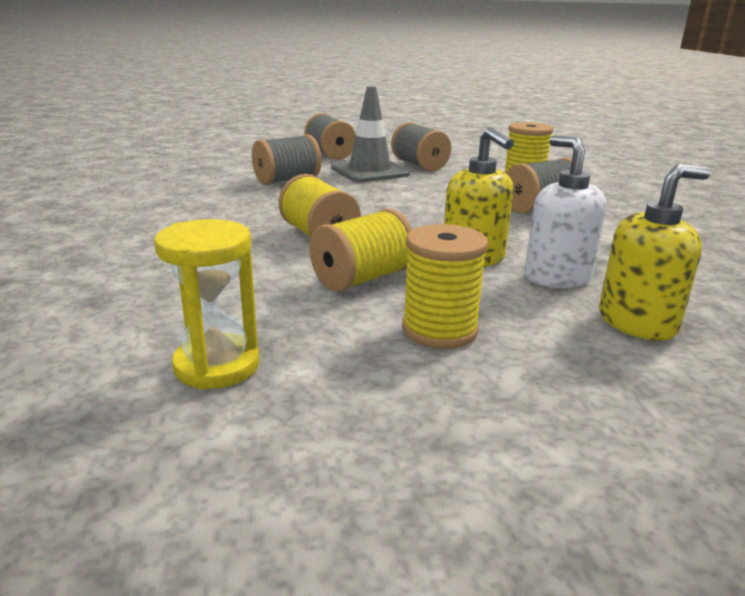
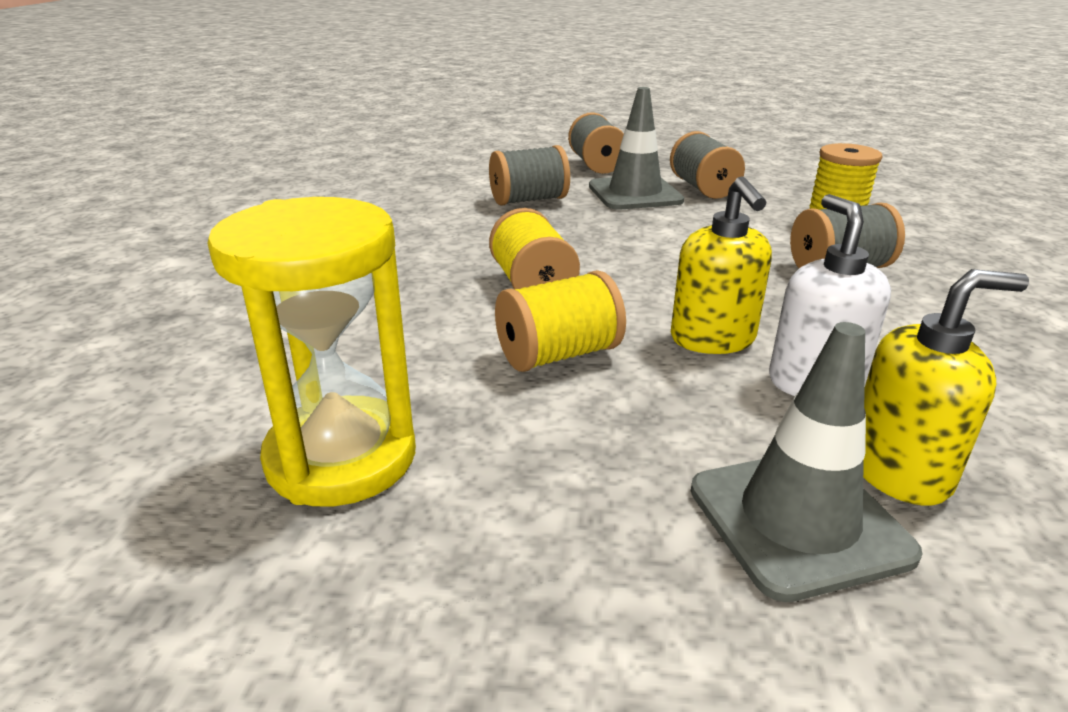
camera: 15 degrees right, 5 degrees up
yellow hourglass [154,219,260,390] -> yellow hourglass [207,197,416,506], size x1.51
yellow spool [402,224,488,349] -> none
none -> grey traffic cone [691,322,923,602]

